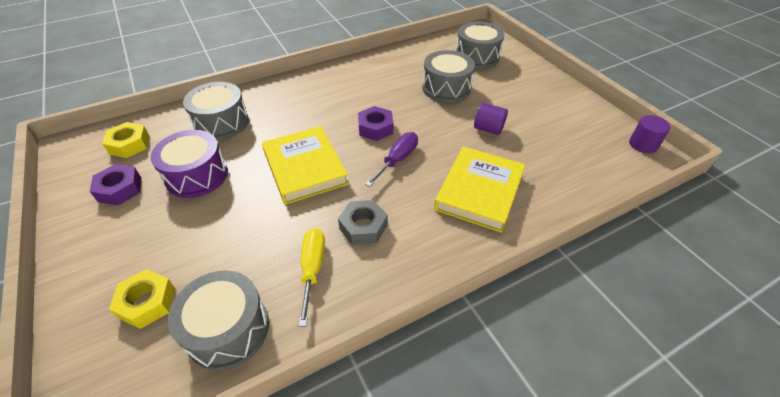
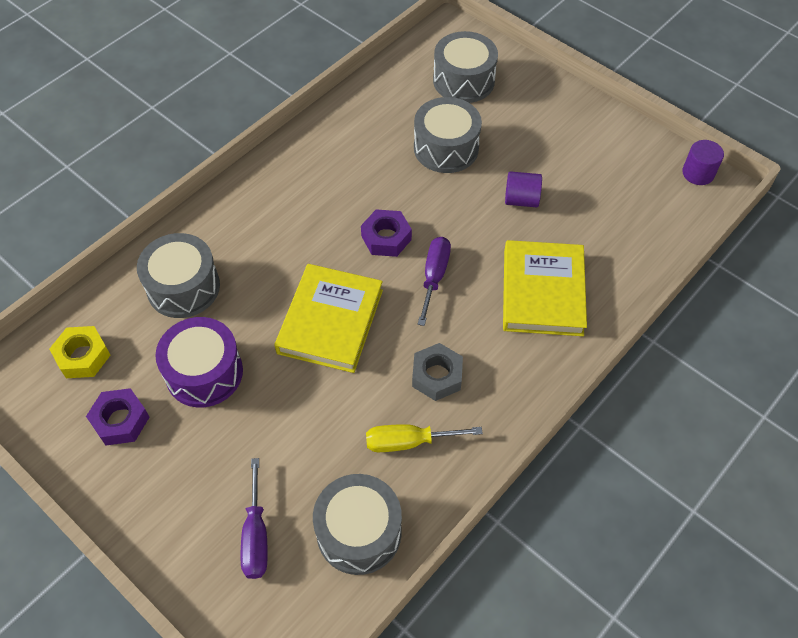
camera: 20 degrees left, 10 degrees up
yellow nut [109,269,175,329] -> purple screwdriver [240,458,268,579]
yellow book [262,126,349,205] -> yellow book turned 60 degrees clockwise [274,264,383,373]
yellow screwdriver [298,228,325,327] -> yellow screwdriver turned 75 degrees counterclockwise [366,424,483,452]

